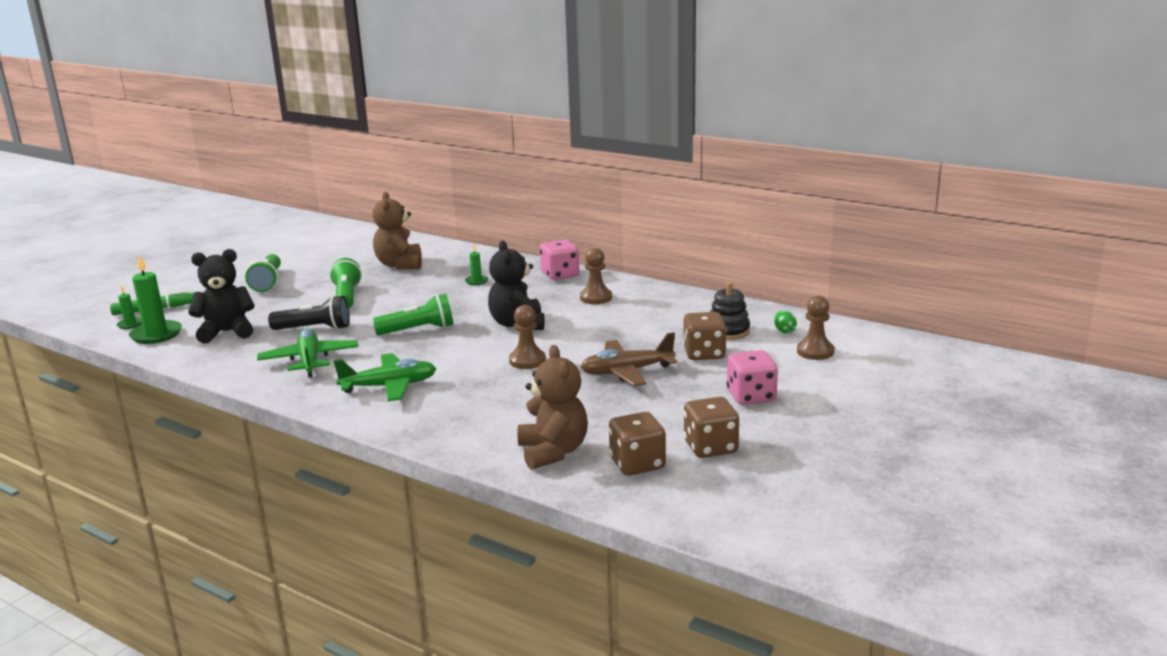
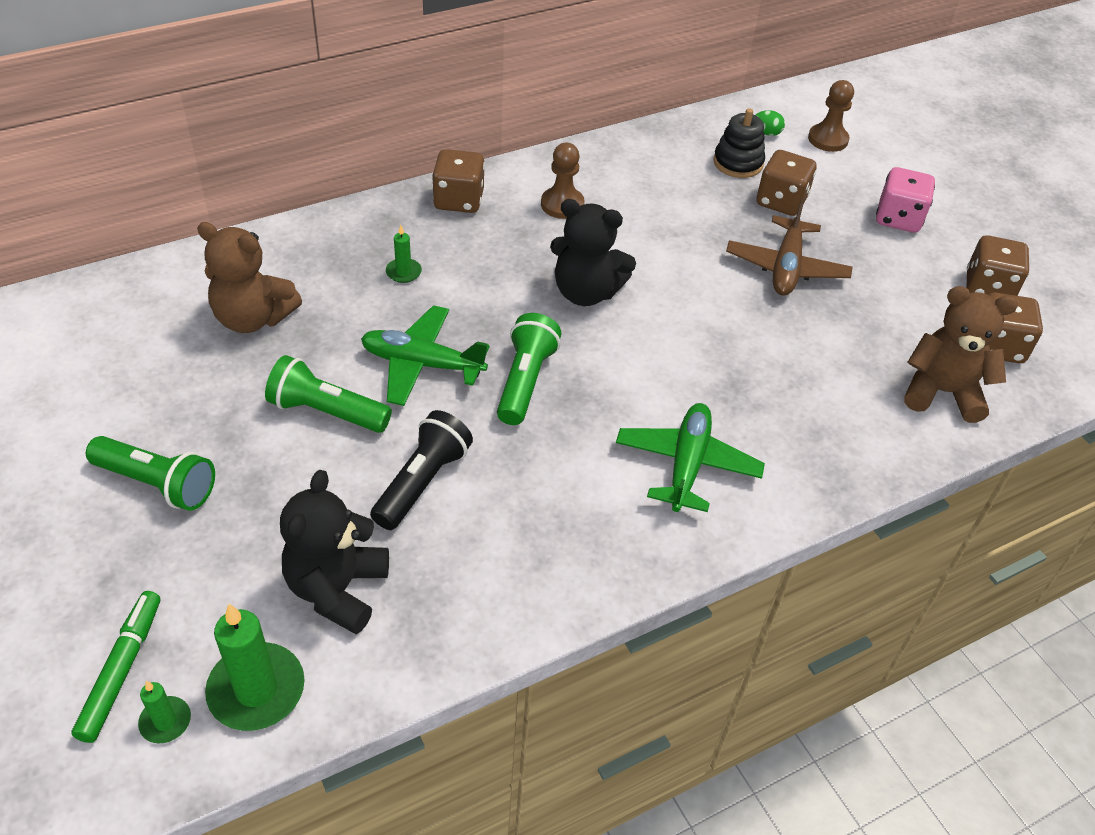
camera: 65 degrees left, 25 degrees up
green plane [257,328,358,378] -> green plane moved to [361,305,490,406]
brown pawn [509,305,546,369] -> none
pink dice [540,239,579,280] -> brown dice [432,149,485,213]

